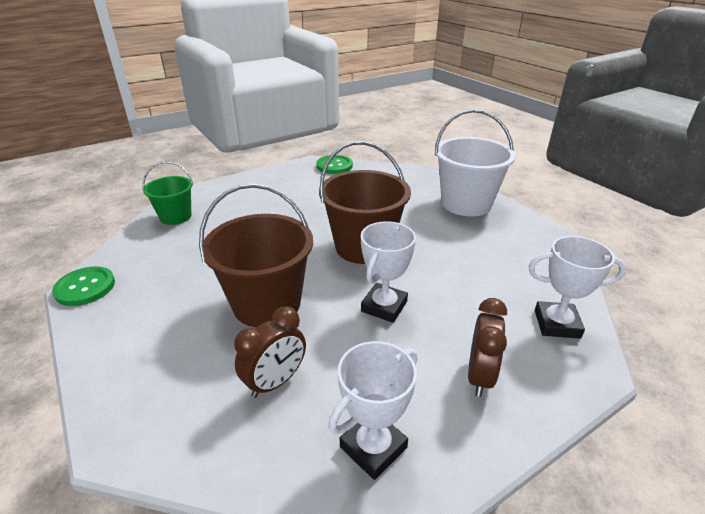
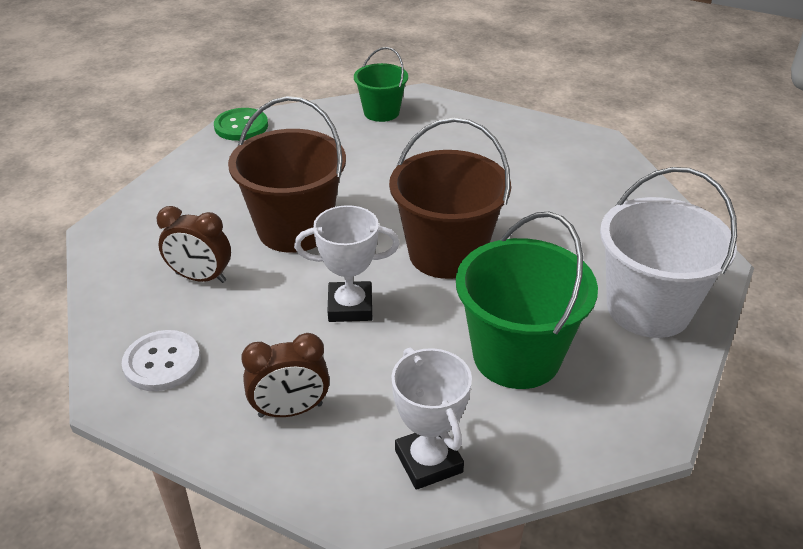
camera: 60 degrees right, 5 degrees up
green button [316,155,353,174] -> none
white trophy [329,341,417,480] -> white button [122,330,201,391]
none -> green bucket [456,212,598,389]

